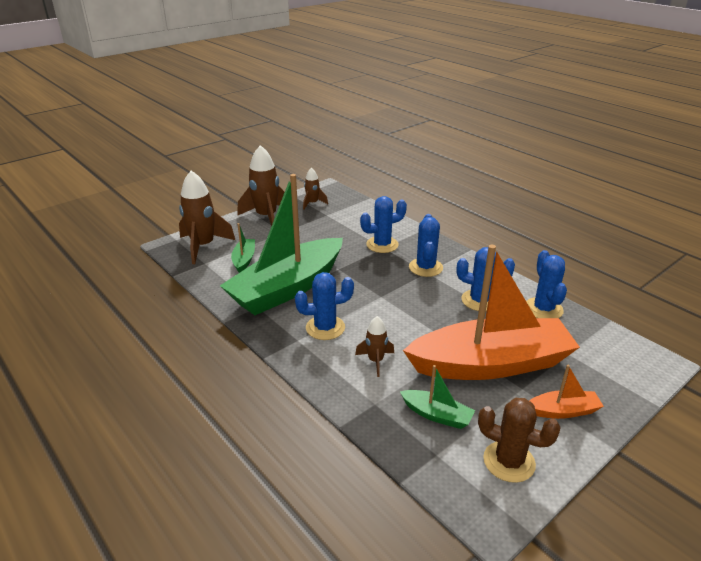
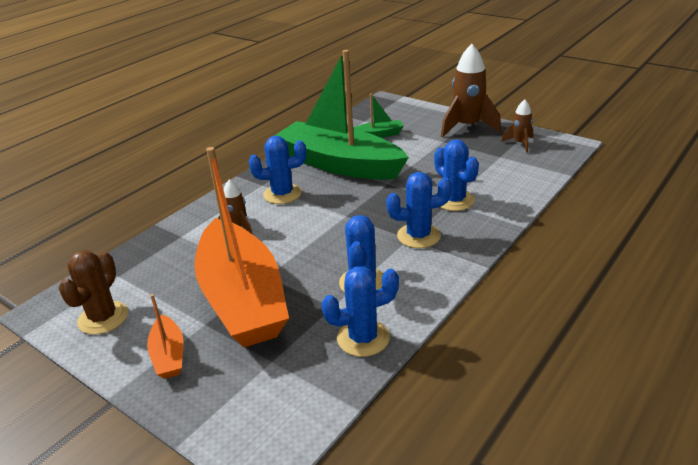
camera: 80 degrees right, 0 degrees up
brown rocket [179,170,235,264] -> none
blue cactus [295,272,354,340] -> blue cactus turned 75 degrees counterclockwise [249,136,306,204]
green boat [400,365,475,429] -> none

